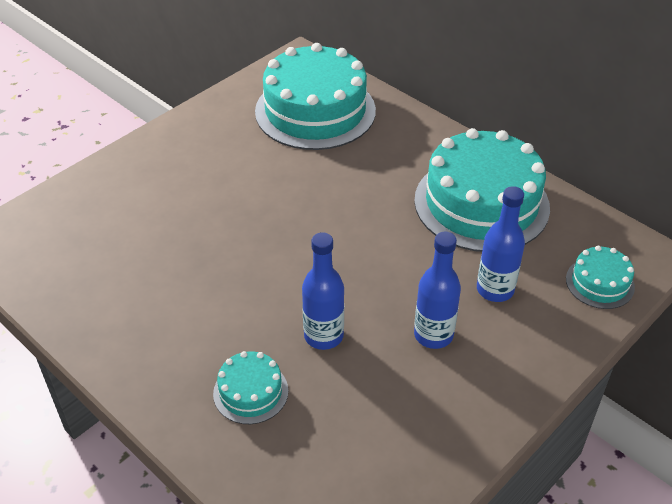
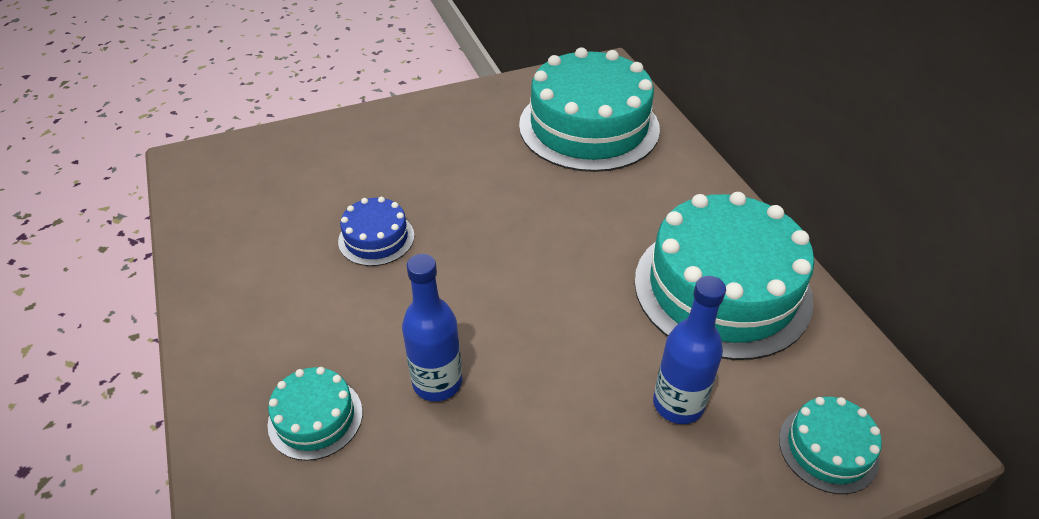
camera: 25 degrees right, 0 degrees up
blue bottle [414,232,461,349] -> none
none -> blue cake [338,197,414,266]

